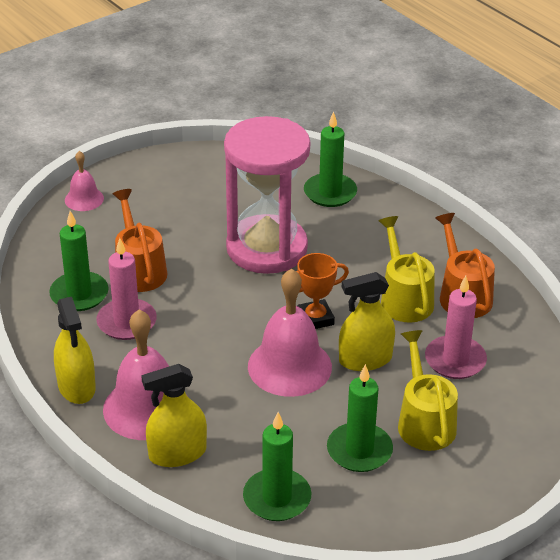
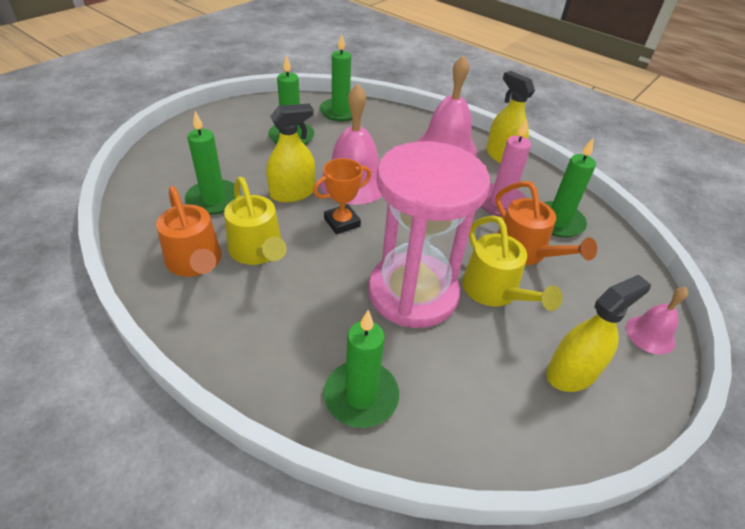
camera: 165 degrees right, 5 degrees up
yellow spray bottle [141,364,207,467] -> yellow spray bottle moved to [546,275,651,392]
yellow watering can [398,330,458,451] -> yellow watering can moved to [462,215,563,311]
pink candle [425,276,487,379] -> green candle [185,111,241,215]

